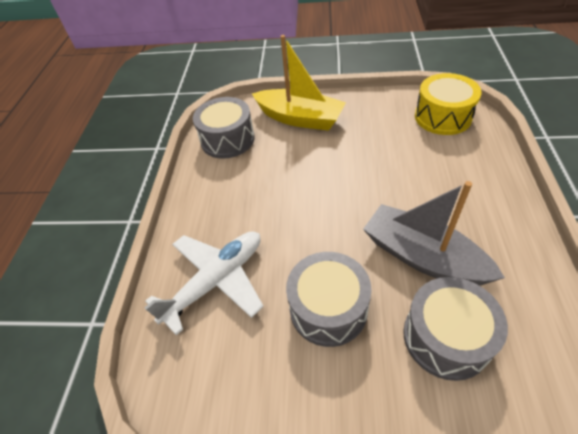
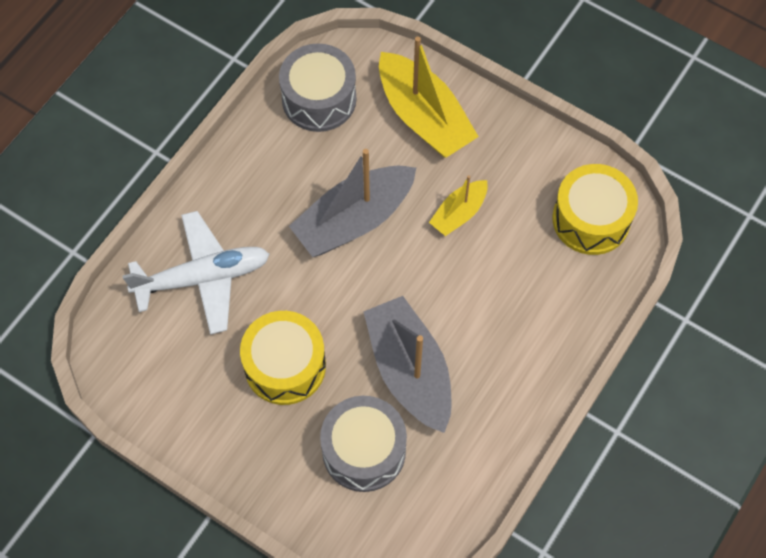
camera: 25 degrees right, 15 degrees up
grey drum [286,252,372,347] -> yellow drum [240,311,326,405]
none -> grey boat [289,149,416,257]
none -> yellow boat [429,175,488,236]

